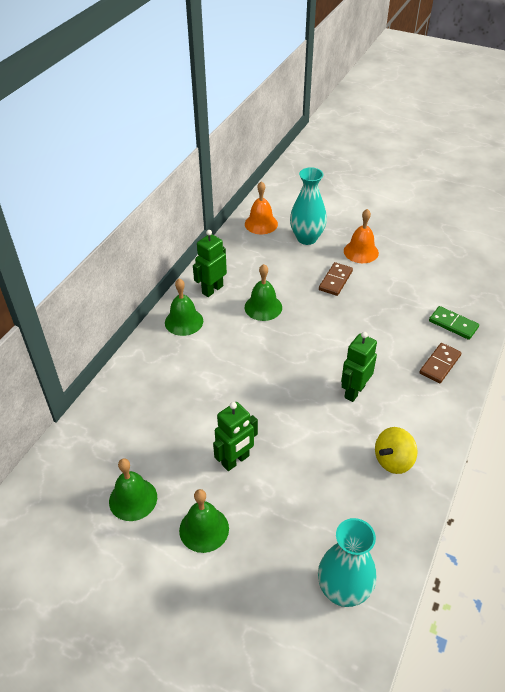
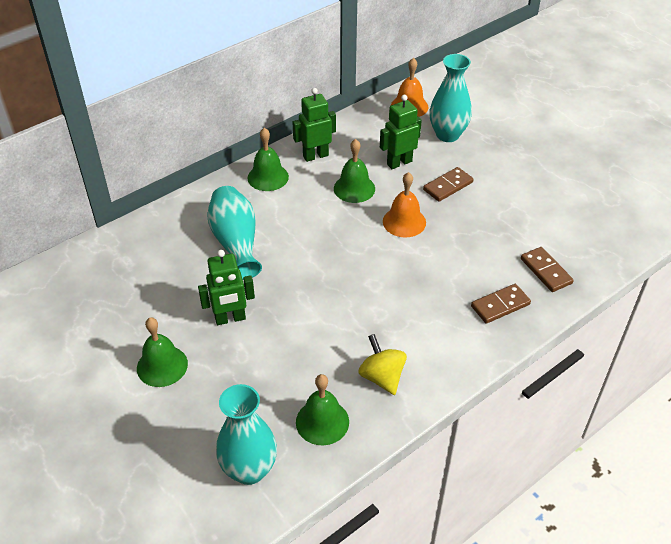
camera: 25 degrees right, 0 degrees up
green bell [109,458,157,521] -> green bell moved to [296,374,349,445]
green robot [341,332,377,402] -> green robot moved to [380,95,422,169]
orange bell [344,209,379,263] -> orange bell moved to [383,172,426,237]
yellow spinning top [375,427,418,474] -> yellow spinning top turned 75 degrees clockwise [358,334,407,395]
green domino [429,306,479,340] -> brown domino [521,247,574,292]
none -> turquoise vase [207,186,262,279]

